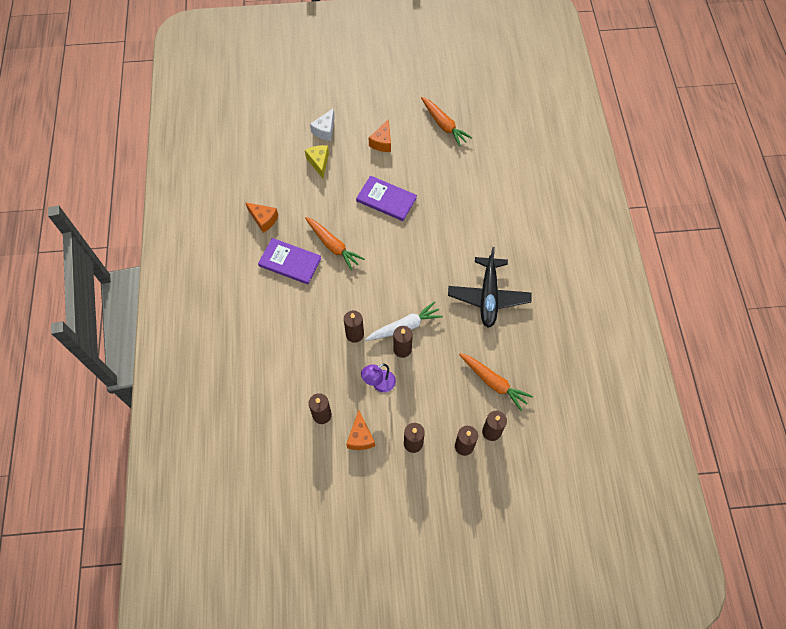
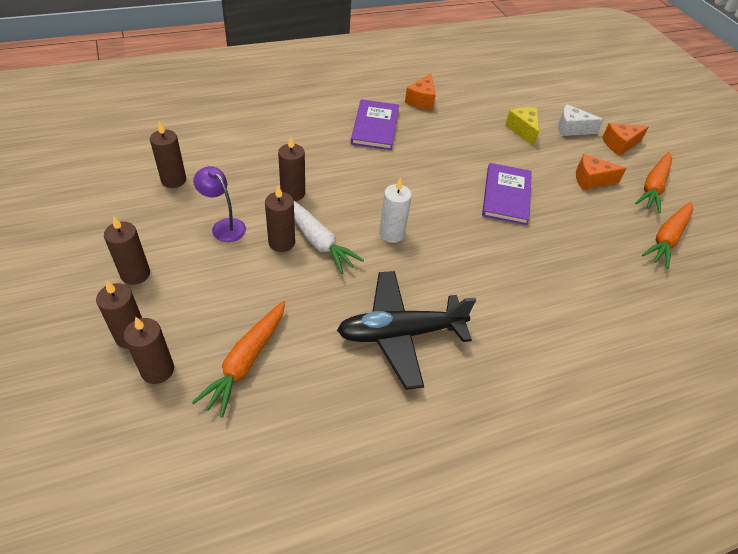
camera: 70 degrees right, 15 degrees down
yellow cheese [305,145,329,178] -> yellow cheese turned 75 degrees counterclockwise [505,107,539,147]
orange carrot [305,217,364,271] -> orange carrot moved to [635,152,672,213]
orange cheese [346,410,375,450] -> orange cheese moved to [602,123,649,156]
none -> white candle [379,177,412,243]

